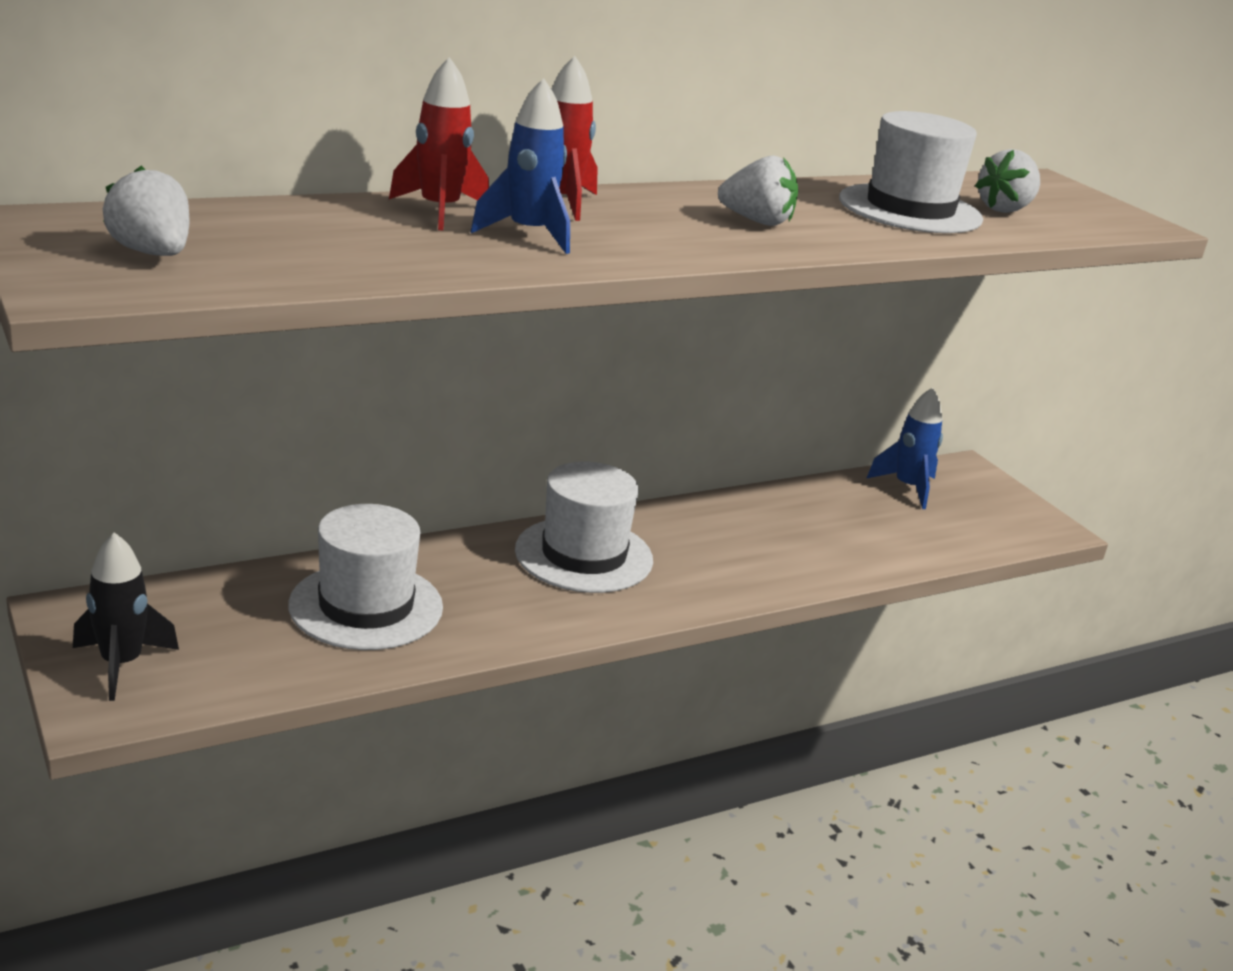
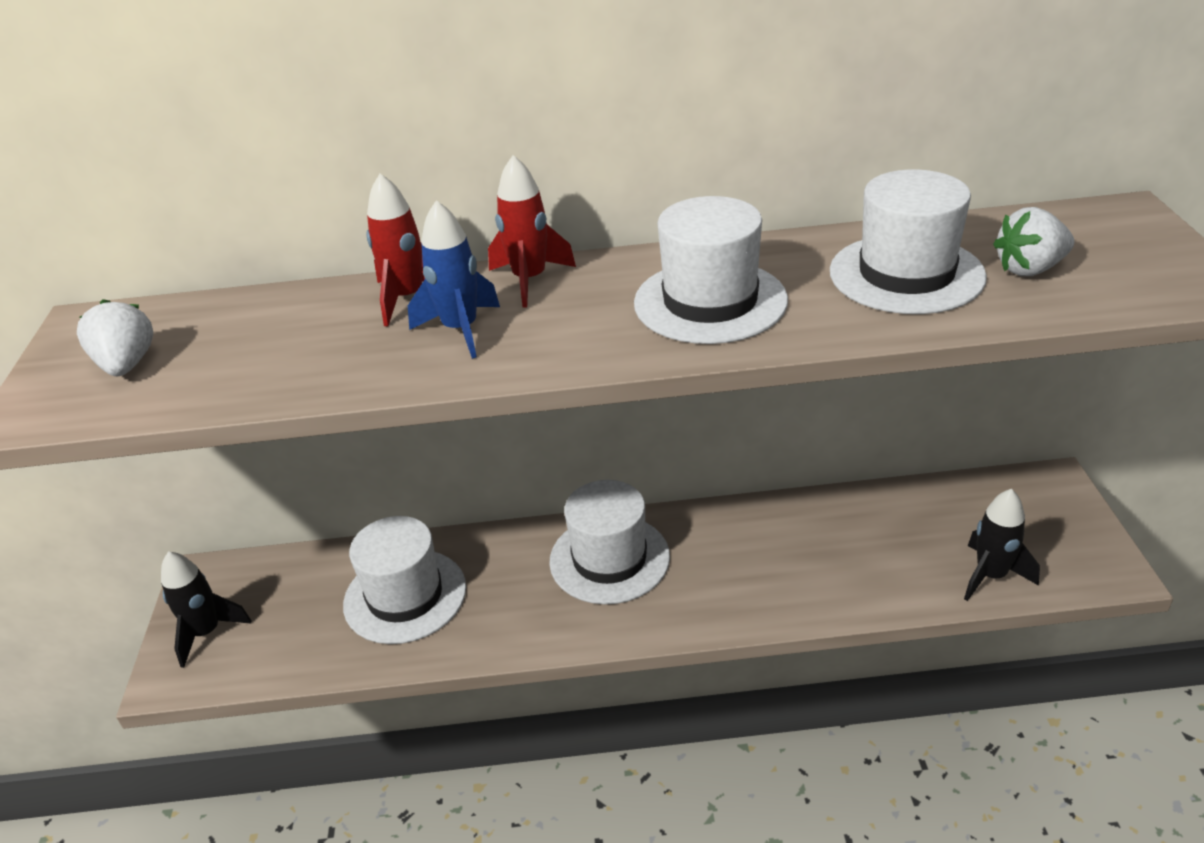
camera: 30 degrees right, 10 degrees up
white strawberry [718,156,798,226] -> white hat [634,196,788,344]
blue rocket [866,387,943,509] -> none
none -> black rocket [964,489,1040,601]

